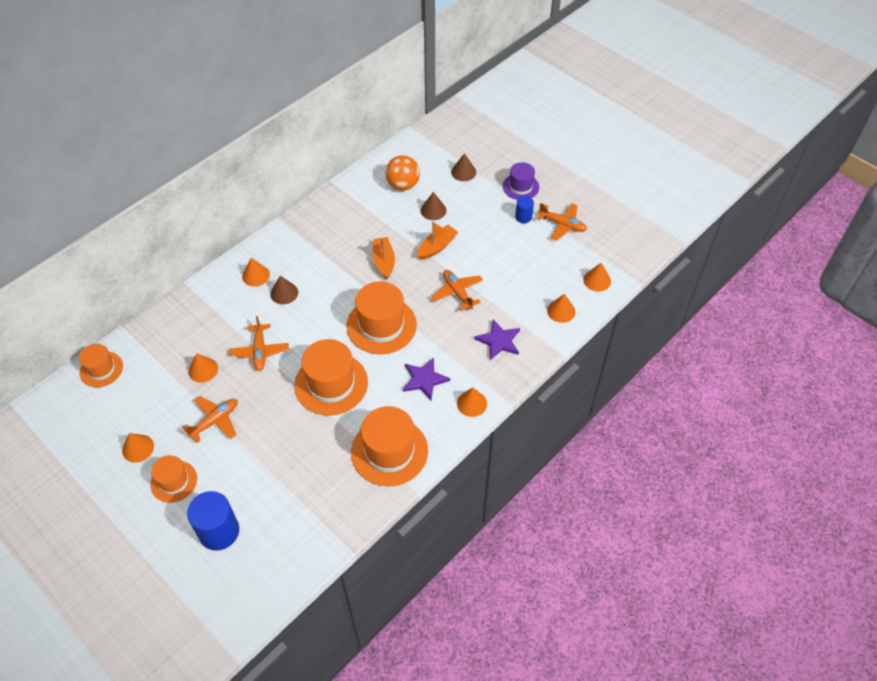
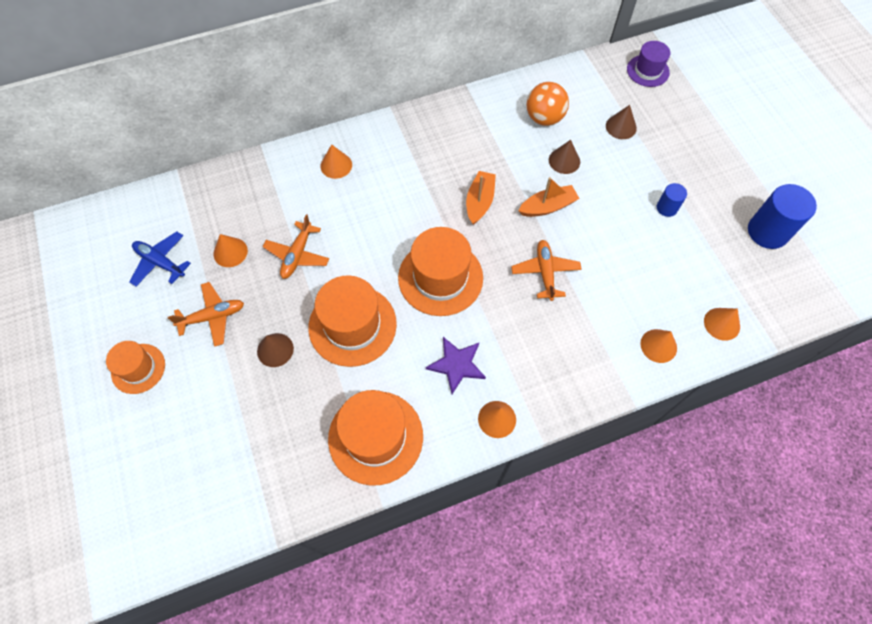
camera: 25 degrees right, 10 degrees up
orange hat [79,344,123,387] -> none
orange cone [122,433,154,463] -> none
blue cylinder [187,491,239,551] -> blue cylinder moved to [748,184,817,249]
brown cone [270,276,298,304] -> brown cone moved to [257,333,294,367]
purple star [474,319,520,360] -> none
purple hat [503,162,539,200] -> purple hat moved to [627,41,670,87]
orange plane [537,203,587,241] -> none
none -> blue plane [129,231,191,286]

